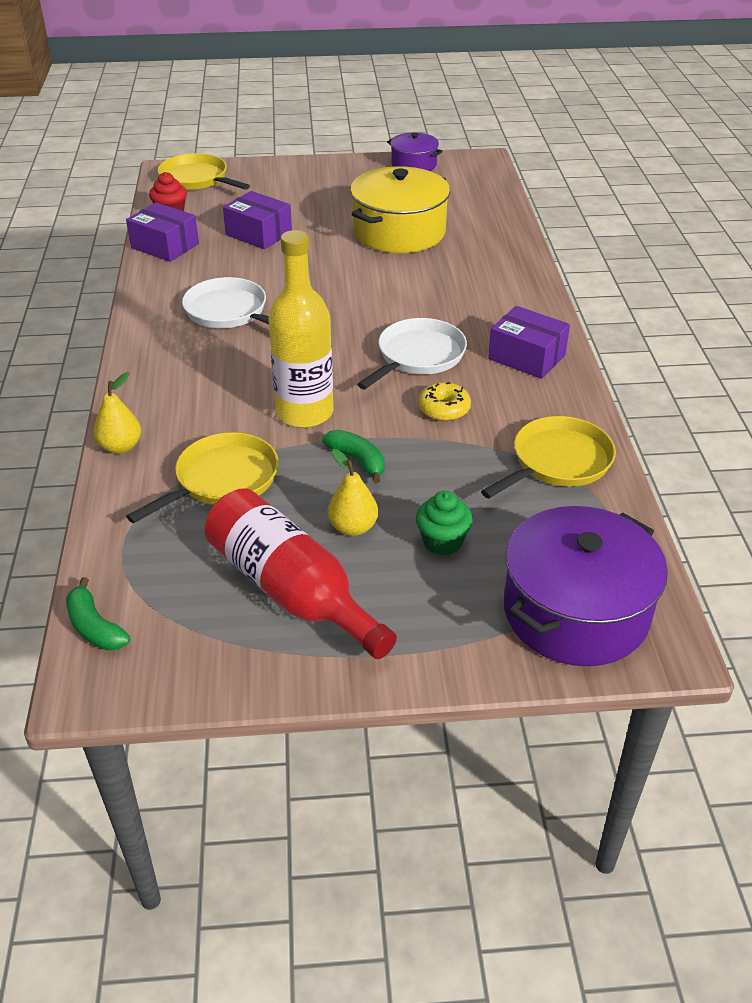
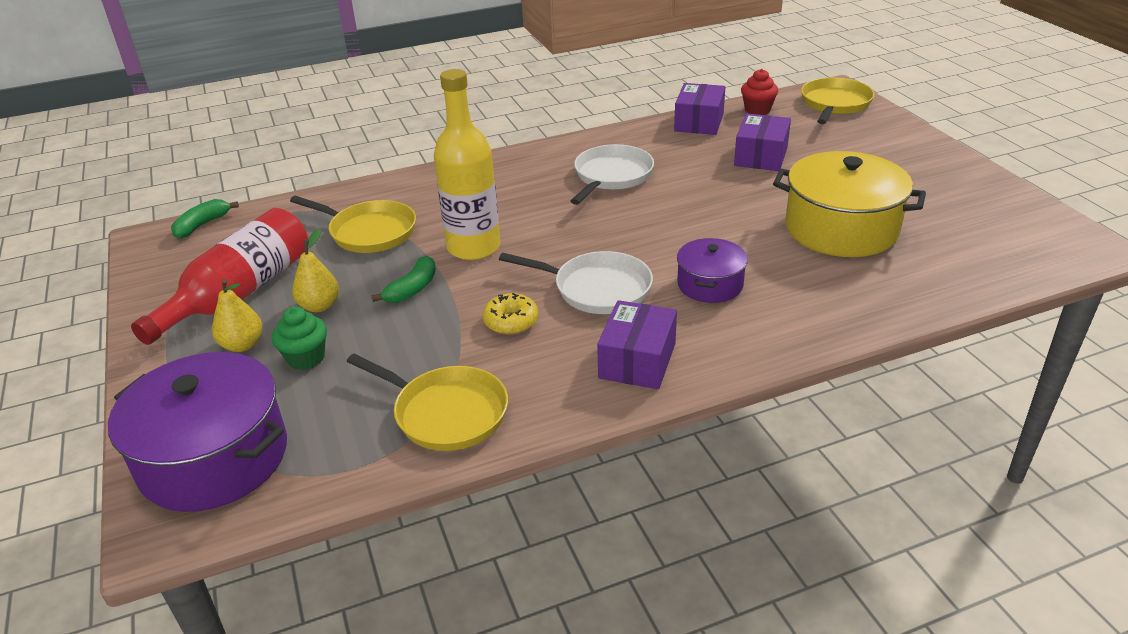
camera: 75 degrees right, 5 degrees down
yellow pear [93,372,141,454] -> yellow pear moved to [212,279,263,352]
purple pot [387,133,443,171] -> purple pot moved to [677,238,748,303]

